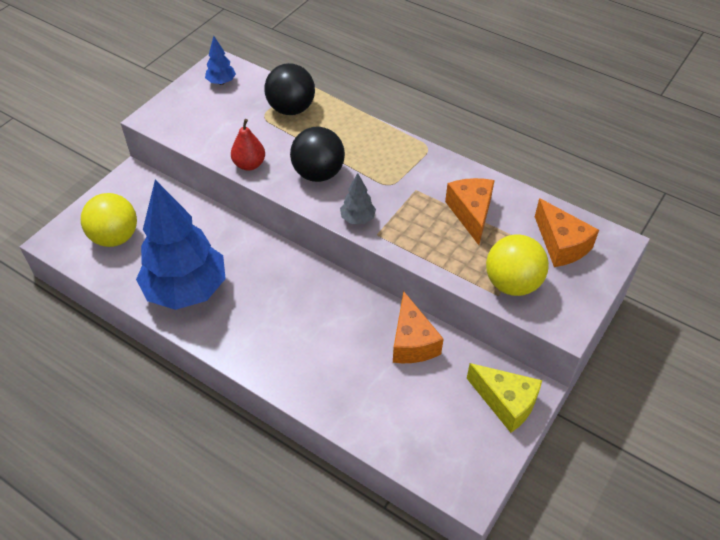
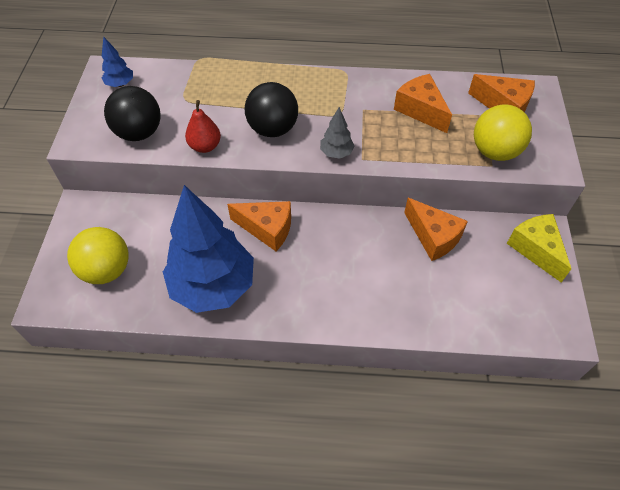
camera: 30 degrees left, 5 degrees up
black ball [264,63,315,115] -> black ball moved to [104,86,161,141]
yellow cheese [467,363,542,433] -> yellow cheese turned 120 degrees counterclockwise [507,214,571,282]
none -> orange cheese [227,201,291,251]

